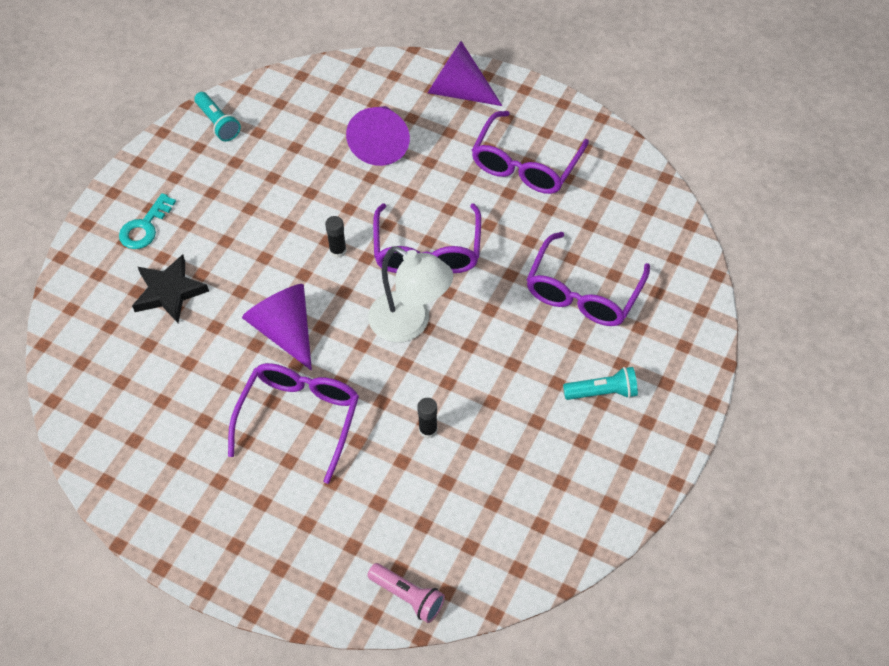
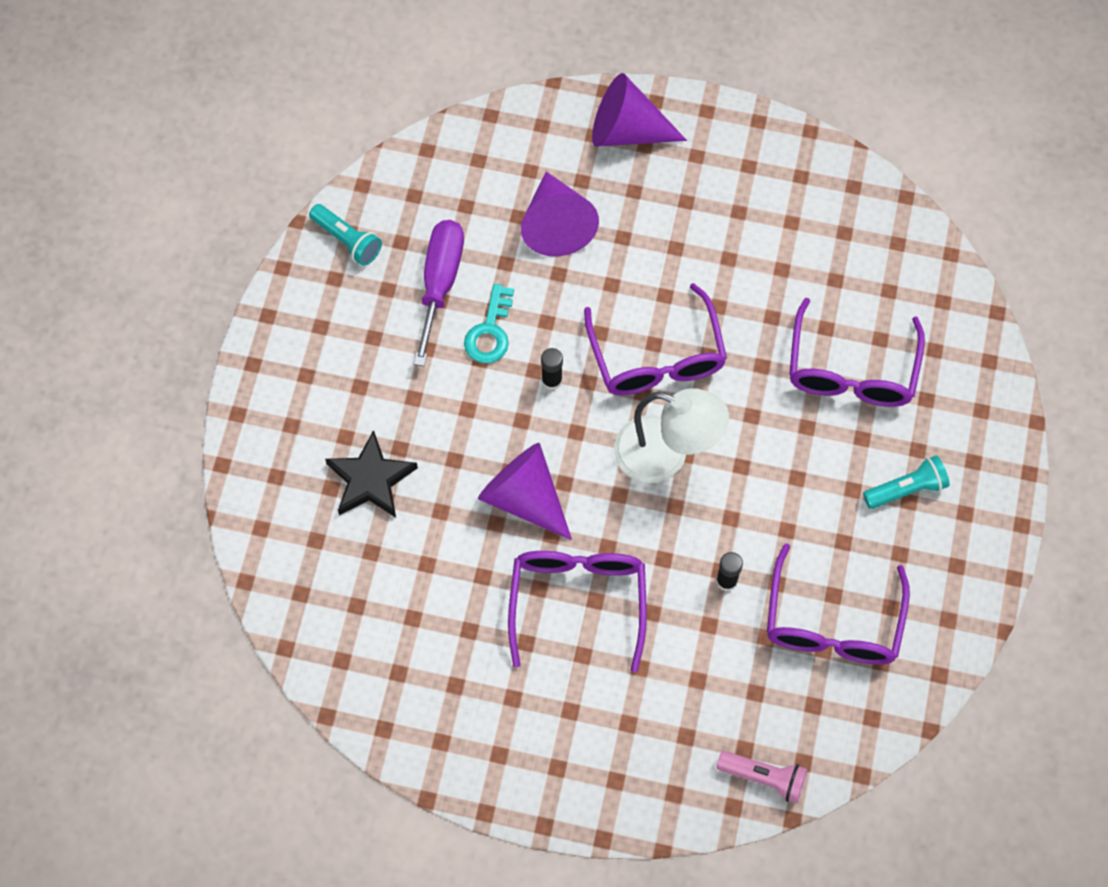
camera: 15 degrees left, 10 degrees up
turquoise key [119,193,176,249] -> turquoise key moved to [464,284,514,363]
purple glasses [472,111,589,194] -> purple glasses moved to [767,543,910,665]
none -> purple screwdriver [414,220,464,366]

